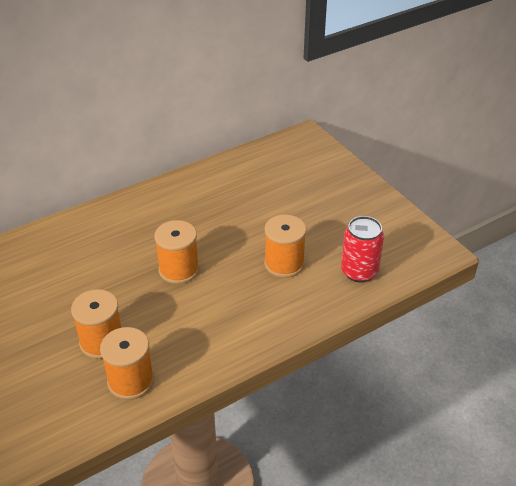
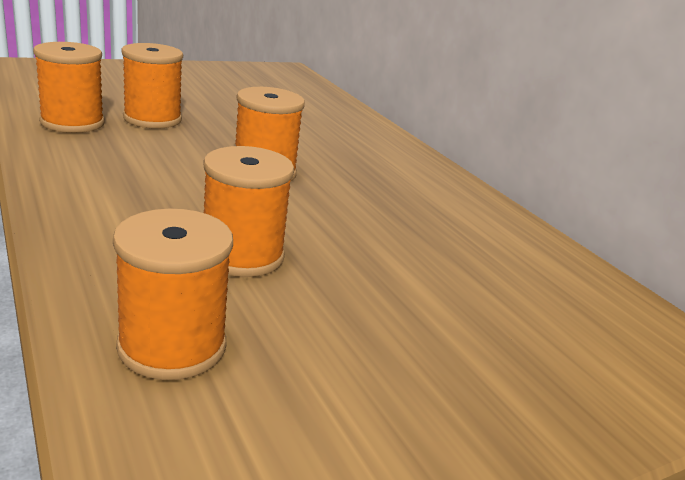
camera: 90 degrees right, 15 degrees down
red can [341,216,384,283] -> orange spool [113,209,233,380]

